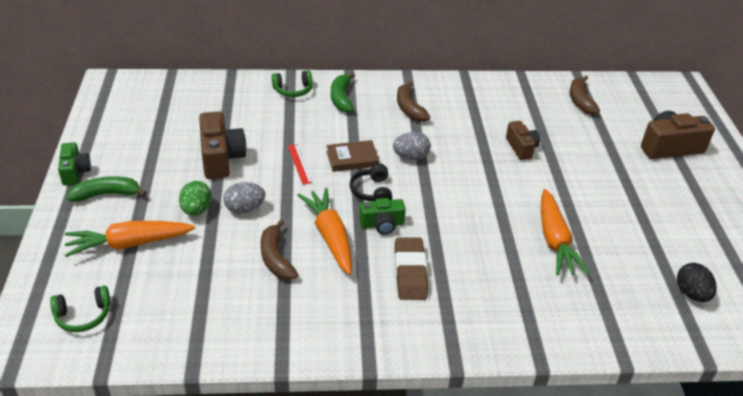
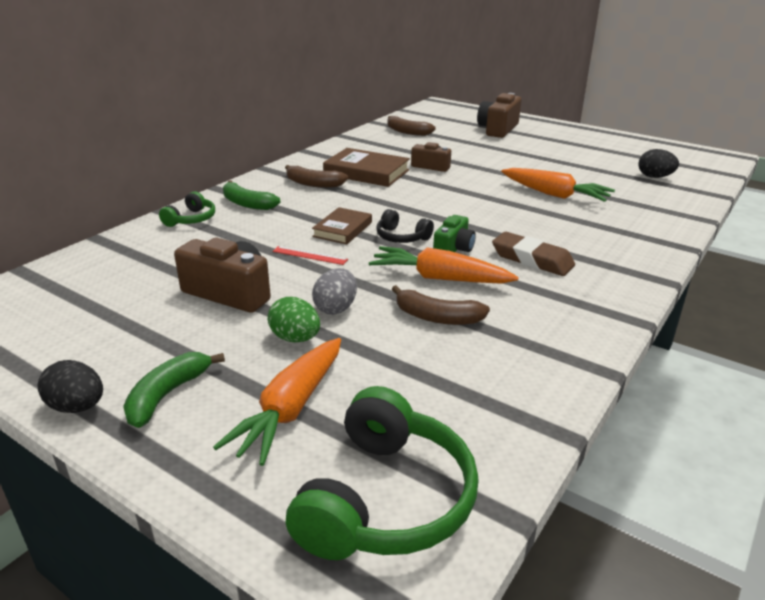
camera: 50 degrees left, 10 degrees down
green headphones [50,285,111,332] -> green headphones [286,386,479,560], size x1.94
green camera [58,142,91,185] -> black egg [37,360,103,413]
grey egg [393,132,431,160] -> none
none -> brown book [323,148,410,187]

